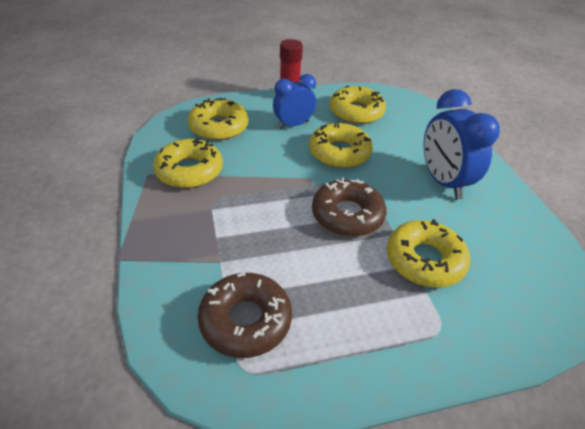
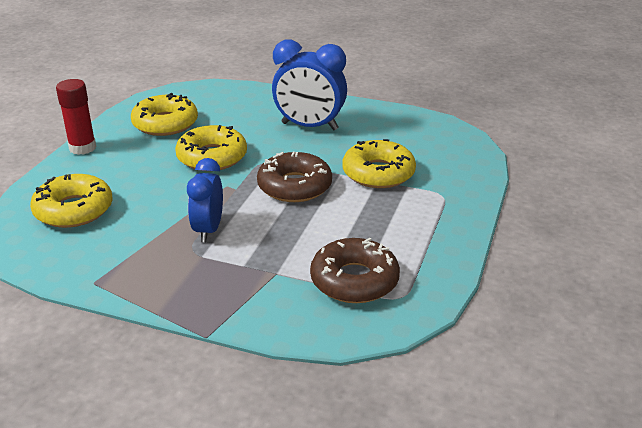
camera: 55 degrees left, 10 degrees down
yellow donut [153,138,223,188] -> none
blue clock [273,74,316,129] -> blue clock moved to [187,158,223,242]

